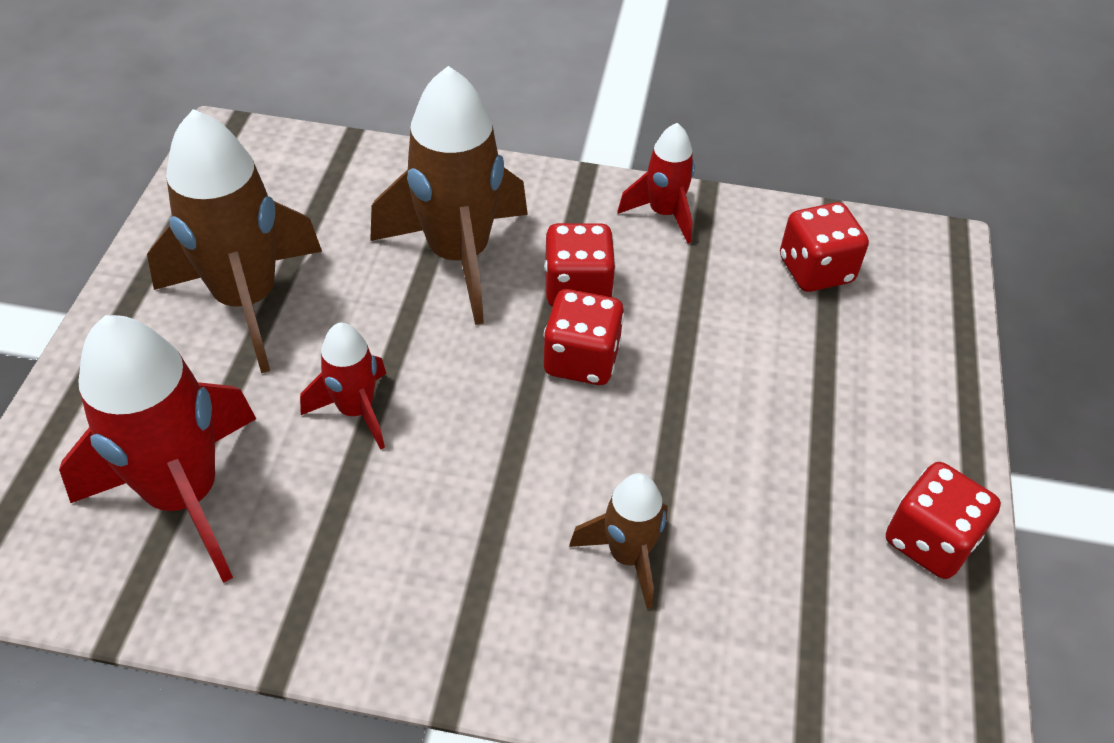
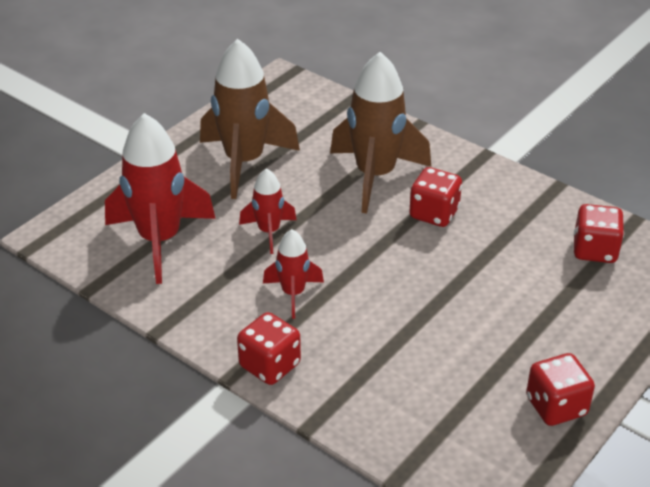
camera: 30 degrees right, 10 degrees down
red dice [543,289,624,385] -> red dice moved to [237,312,301,385]
brown rocket [569,473,668,609] -> none
red rocket [618,123,695,244] -> red rocket moved to [263,229,324,319]

